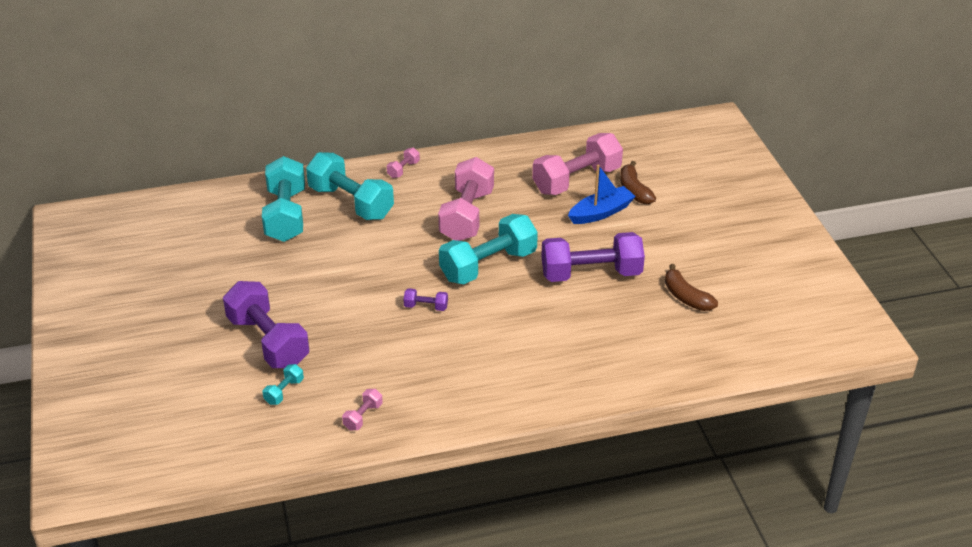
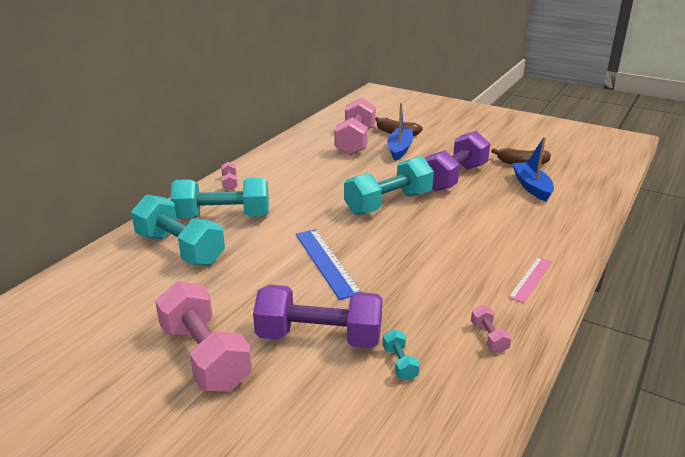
camera: 45 degrees left, 10 degrees down
purple dumbbell [403,288,448,311] -> none
pink dumbbell [438,157,494,241] -> pink dumbbell moved to [155,281,252,392]
turquoise dumbbell [439,214,538,284] -> turquoise dumbbell turned 45 degrees clockwise [344,156,434,215]
none -> blue ruler [296,229,362,300]
none -> pink ruler [508,257,553,303]
none -> blue boat [512,137,554,201]

